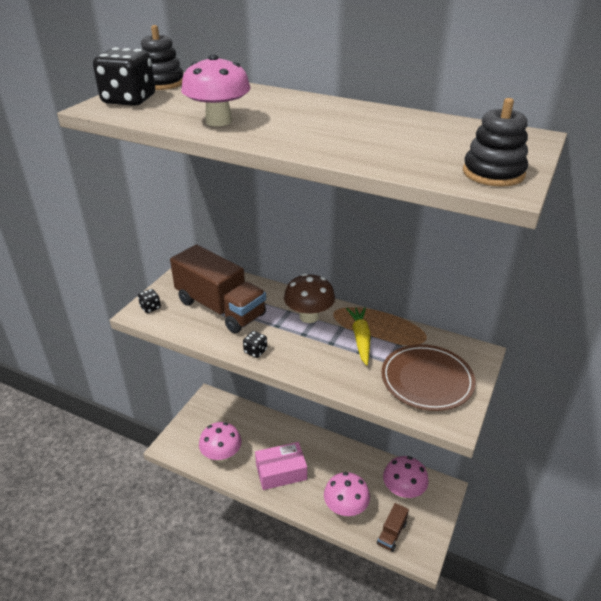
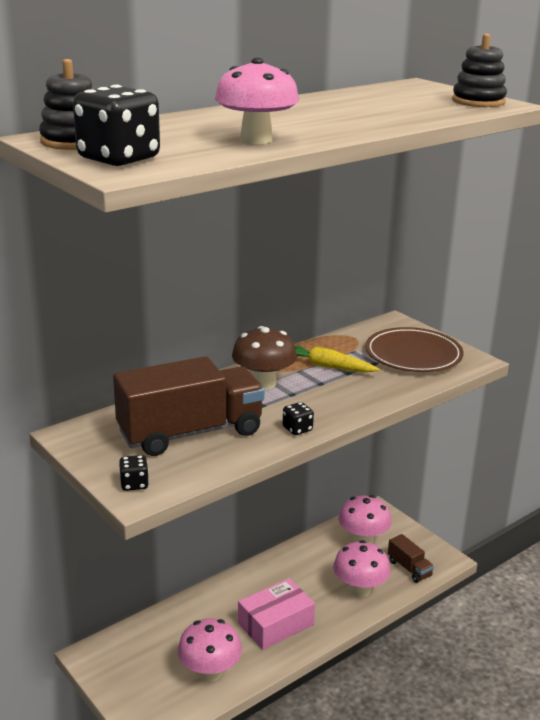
camera: 65 degrees left, 10 degrees down
pink box [255,442,307,490] -> pink box turned 45 degrees clockwise [238,578,315,650]

